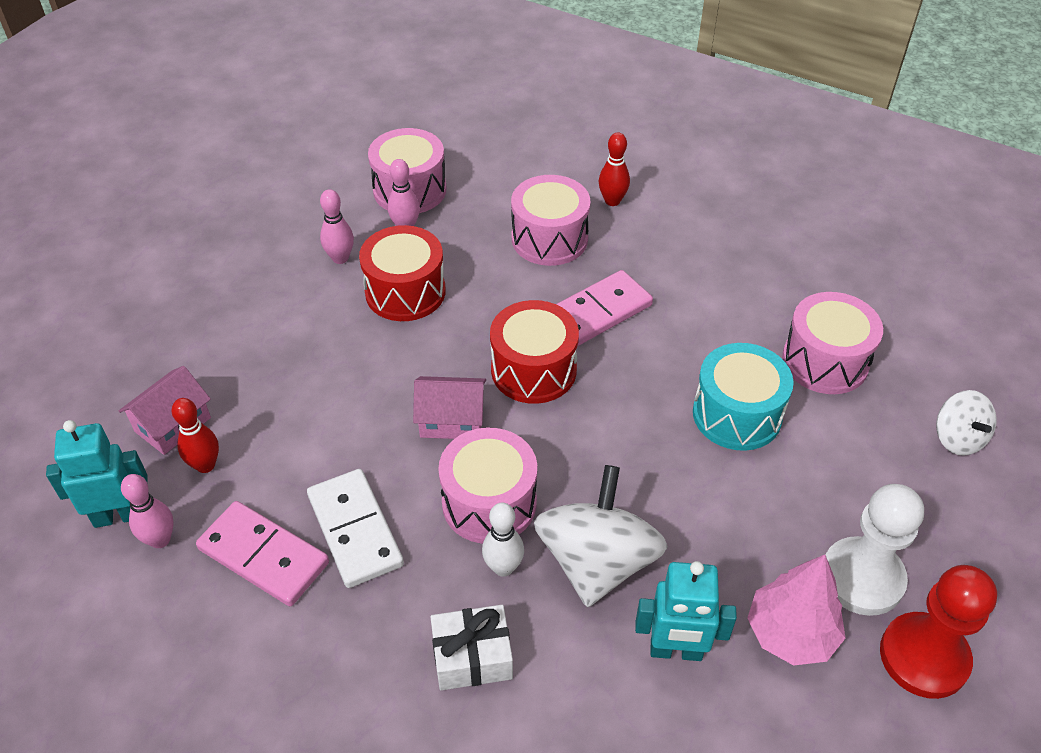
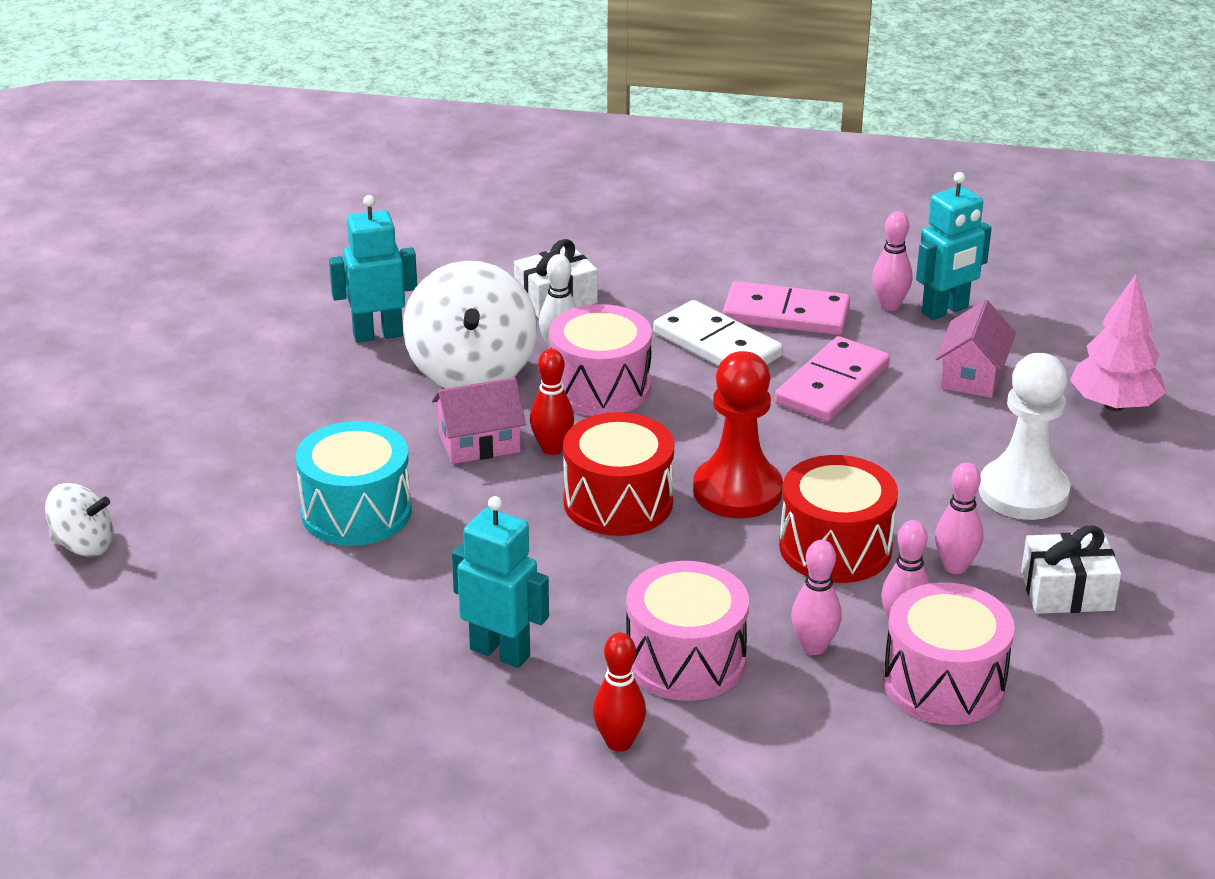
camera: 160 degrees right, 15 degrees down
red bowling pin [172,398,219,473] -> red bowling pin moved to [530,349,574,455]
pink house [413,376,486,439] -> pink house moved to [432,377,526,464]
pink domino [556,270,653,346] -> pink domino moved to [775,336,890,422]
pink tree [748,555,846,666] -> pink tree moved to [1070,274,1166,411]
pink drum [782,292,883,394] -> none
white pawn [826,484,924,616] -> white pawn moved to [979,353,1071,520]
red pawn [880,565,997,699] -> red pawn moved to [693,351,783,518]
white spinning top [936,390,996,456] -> white spinning top turned 135 degrees clockwise [45,483,114,557]
none -> turquoise robot [452,496,549,668]
none -> pink bowling pin [791,540,842,655]
none -> white gift [1021,526,1121,614]

